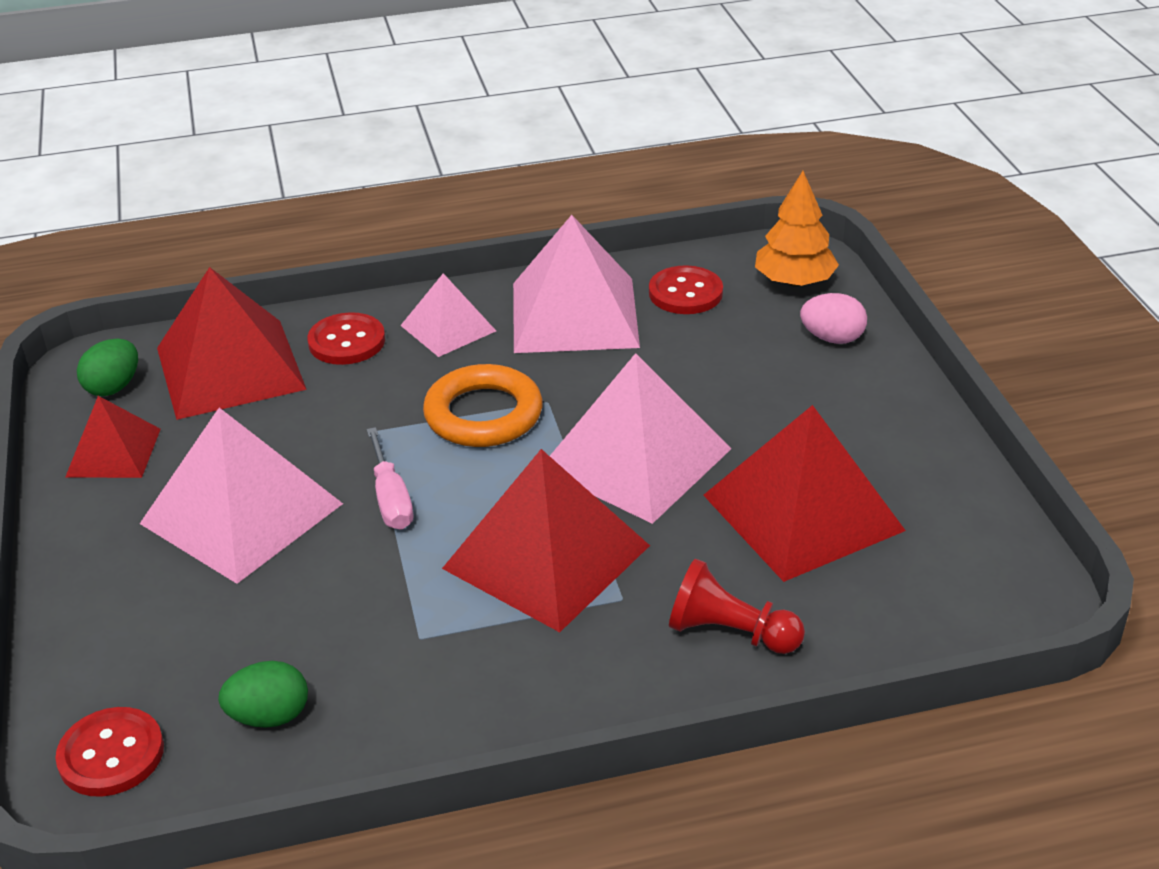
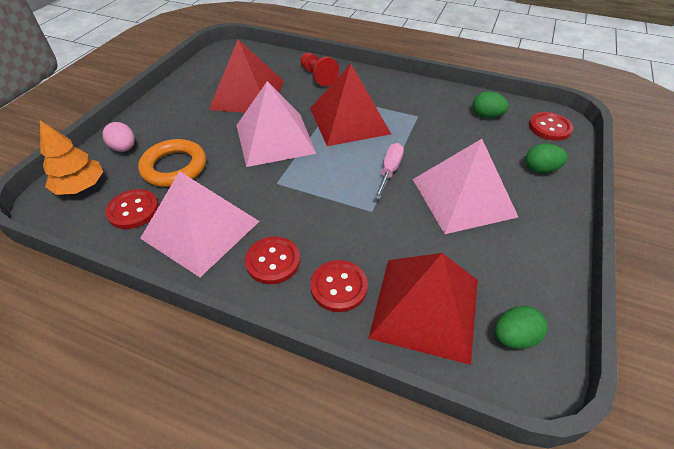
camera: 145 degrees left, 10 degrees up
red pyramid [65,396,161,478] -> none
pink pyramid [400,273,496,357] -> red button [245,236,300,284]
orange ring [423,364,543,447] -> orange ring moved to [138,139,206,187]
none -> green egg [525,143,568,173]

